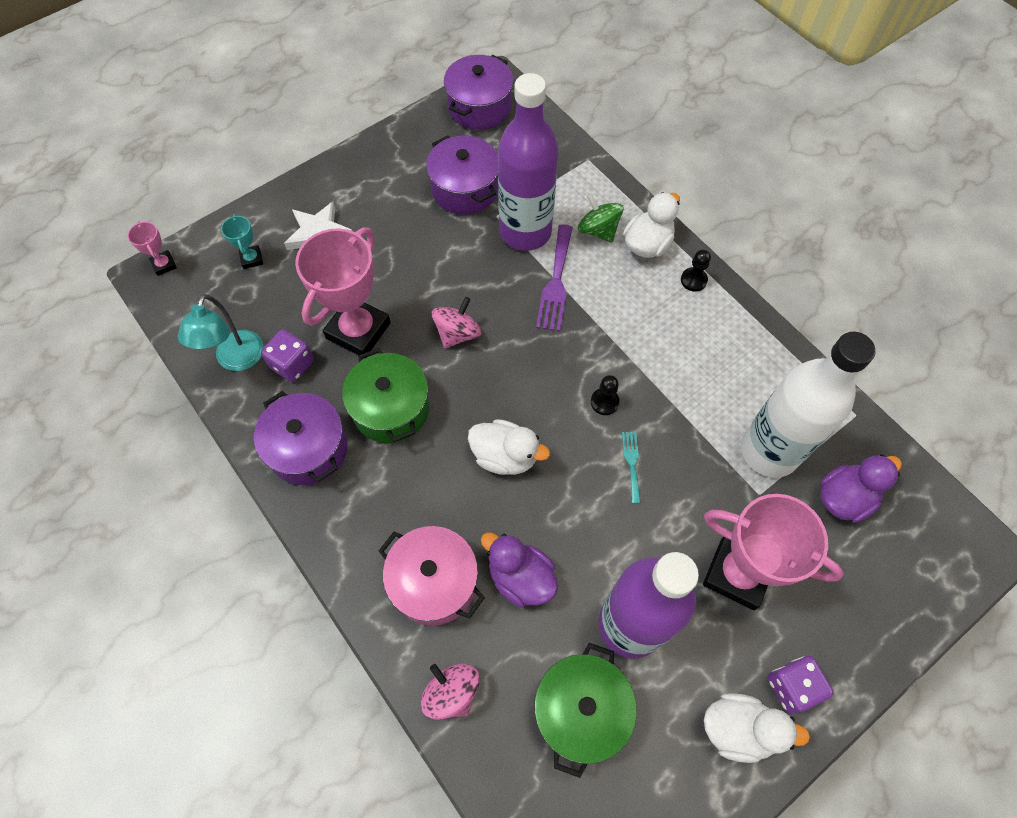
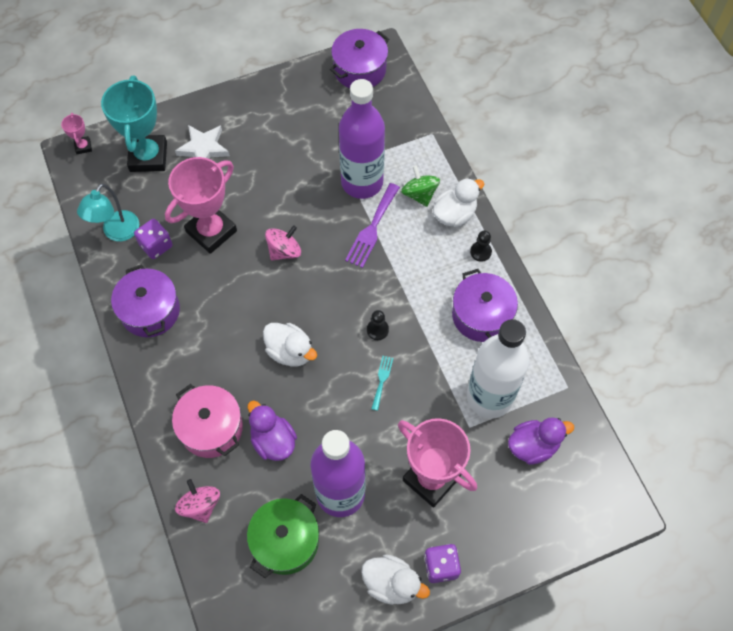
camera: 15 degrees right, 0 degrees up
turquoise trophy [221,214,263,269] -> turquoise trophy [101,76,167,172], size x2.28
green pot [342,348,429,443] -> none
purple pot [426,135,498,215] -> purple pot moved to [452,269,518,342]

